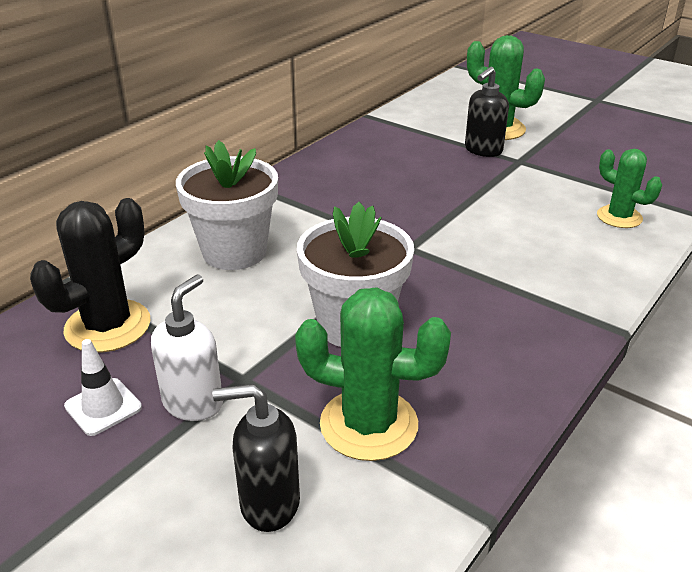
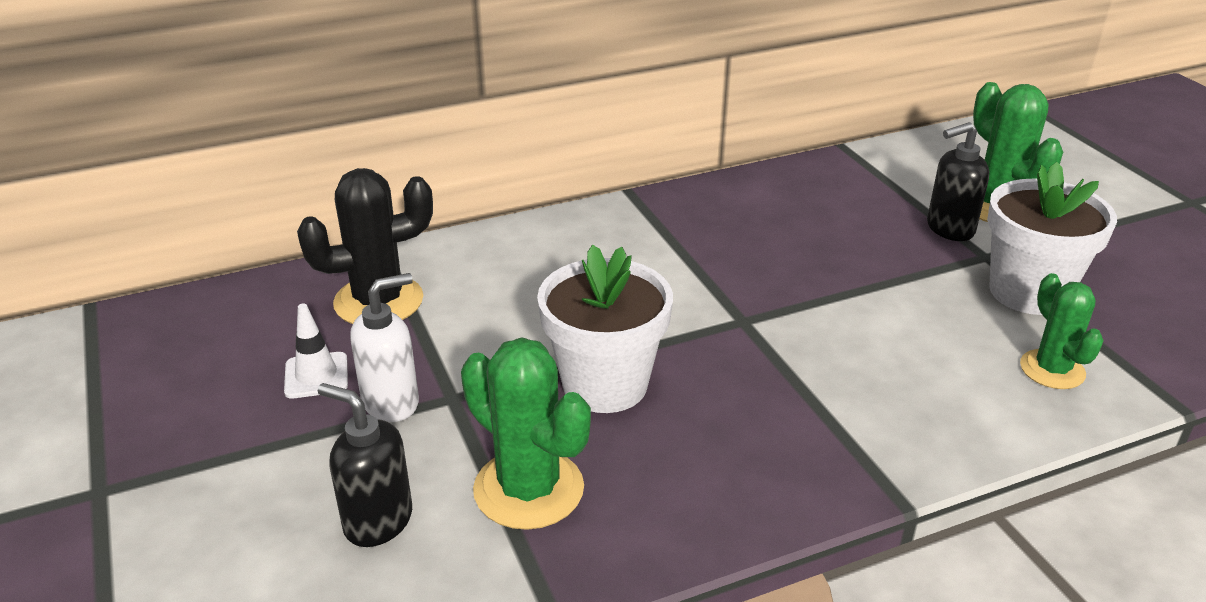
camera: 30 degrees right, 0 degrees up
white flower pot [176,140,278,270] -> white flower pot moved to [987,162,1117,315]

